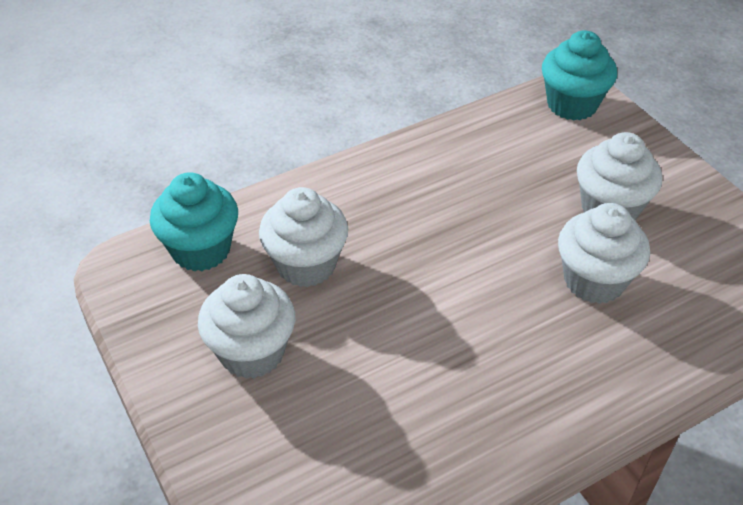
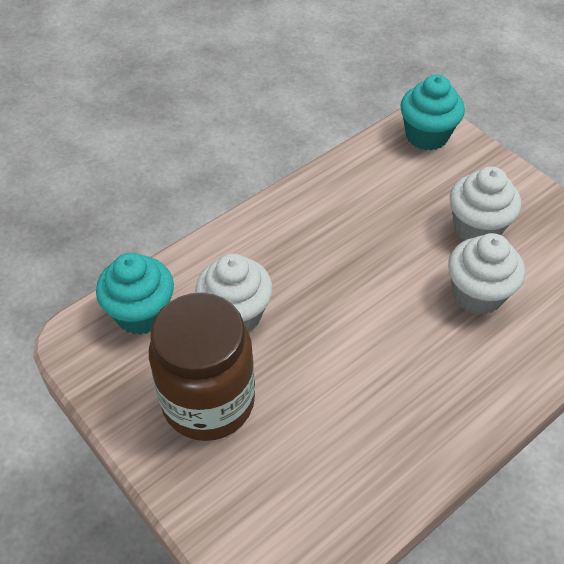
camera: 10 degrees left, 5 degrees up
white cupcake [198,274,295,379] -> brown jar [149,293,255,441]

